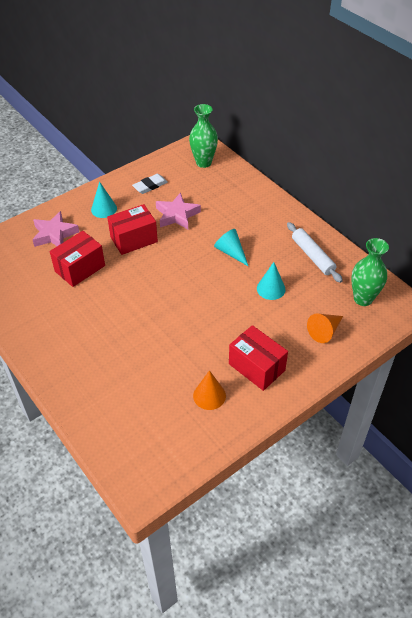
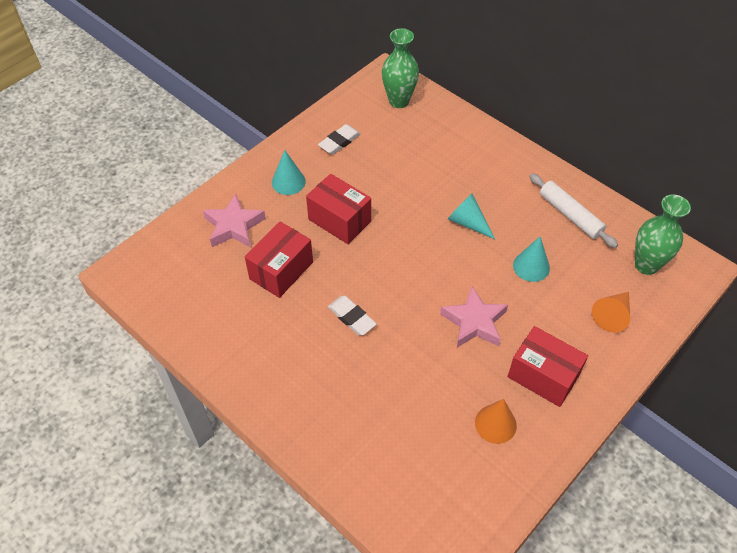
camera: 10 degrees left, 5 degrees up
red box [107,204,158,255] -> red box turned 75 degrees clockwise [306,174,371,244]
pink star [156,193,201,229] -> pink star moved to [440,286,508,348]
none -> white eraser [328,296,376,335]

